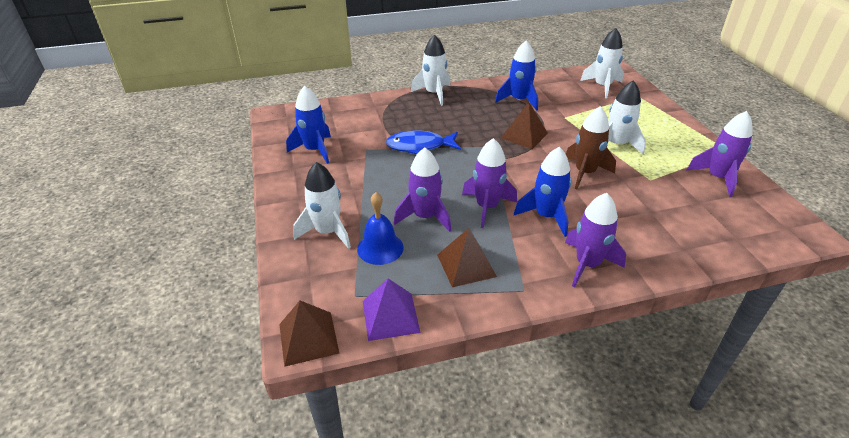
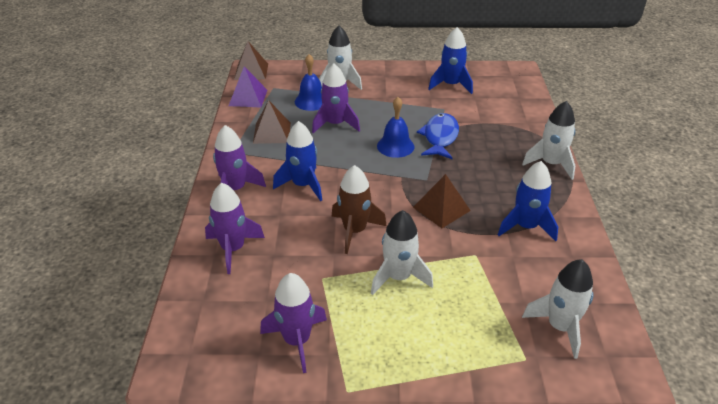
camera: 105 degrees right, 0 degrees up
purple rocket [462,138,517,228] -> purple rocket moved to [205,183,265,274]
none -> blue bell [377,97,414,158]

